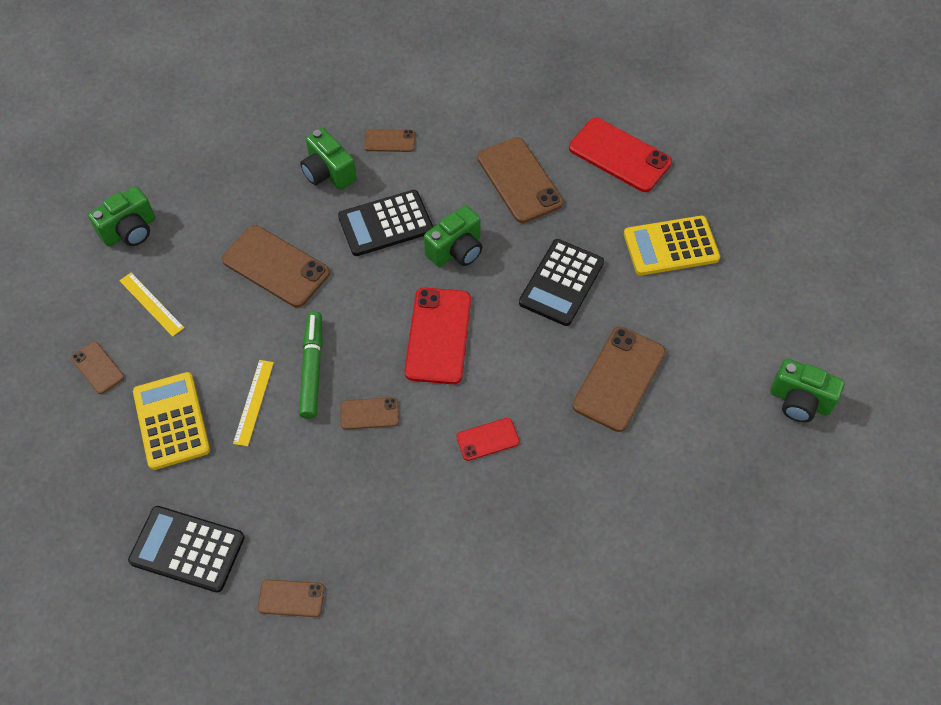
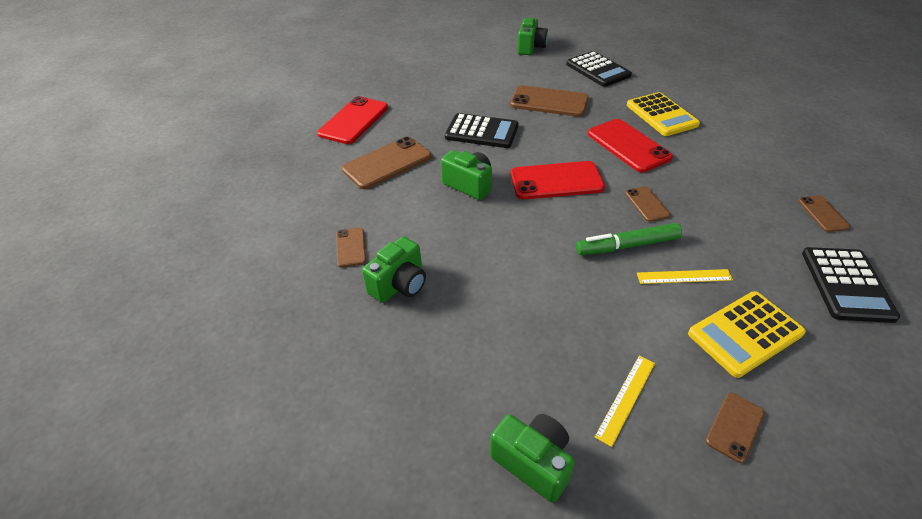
camera: 100 degrees left, 15 degrees down
brown phone [222,225,330,307] -> none
black calculator [338,190,433,256] -> black calculator moved to [566,51,632,87]
red phone [456,418,520,461] -> red phone [588,119,673,172], size x1.90
yellow calculator [624,216,720,275] -> yellow calculator moved to [627,92,700,136]

